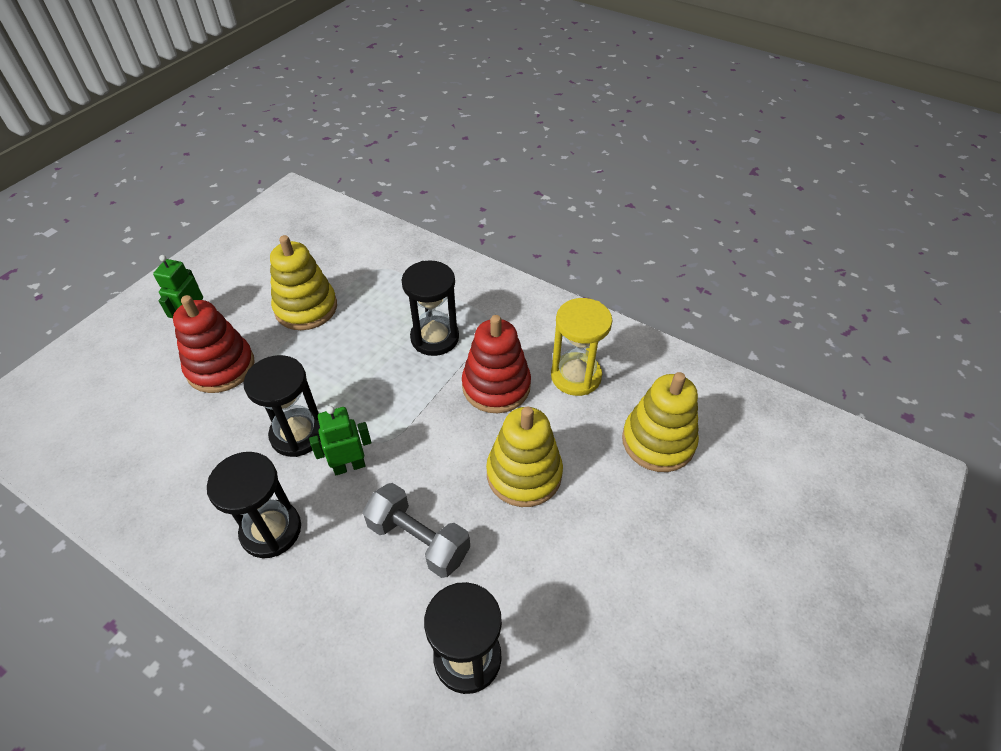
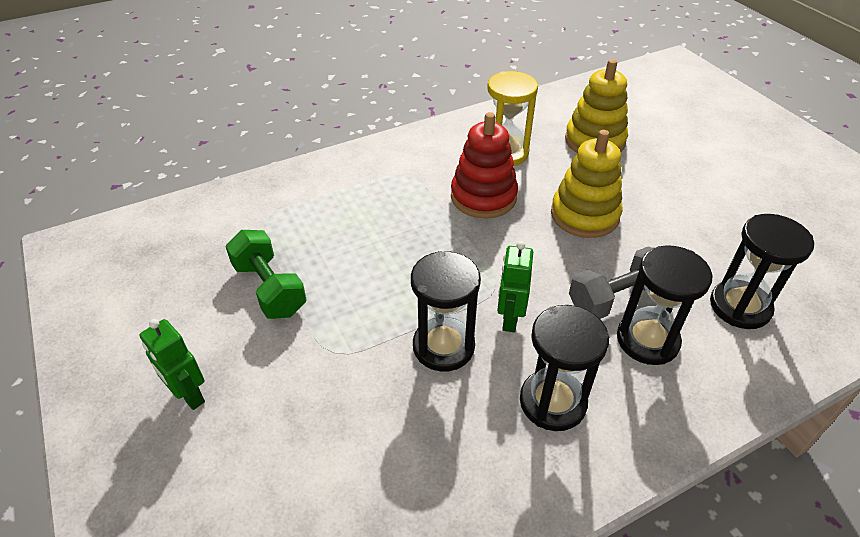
camera: 60 degrees left, 5 degrees down
red stacking toy [173,295,255,393] -> none
yellow stacking toy [270,235,337,330] -> green dumbbell [225,230,307,319]
black hourglass [402,260,459,356] -> black hourglass moved to [617,245,712,365]

